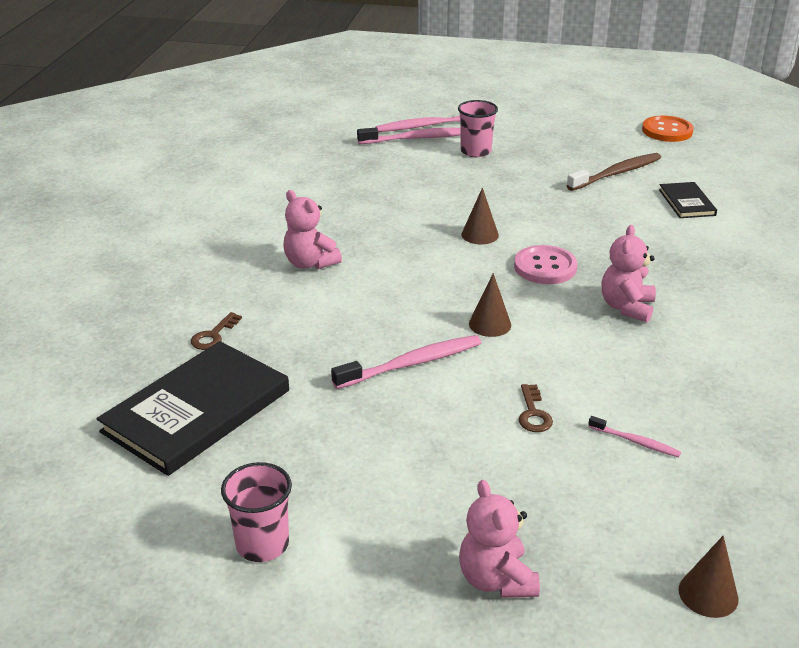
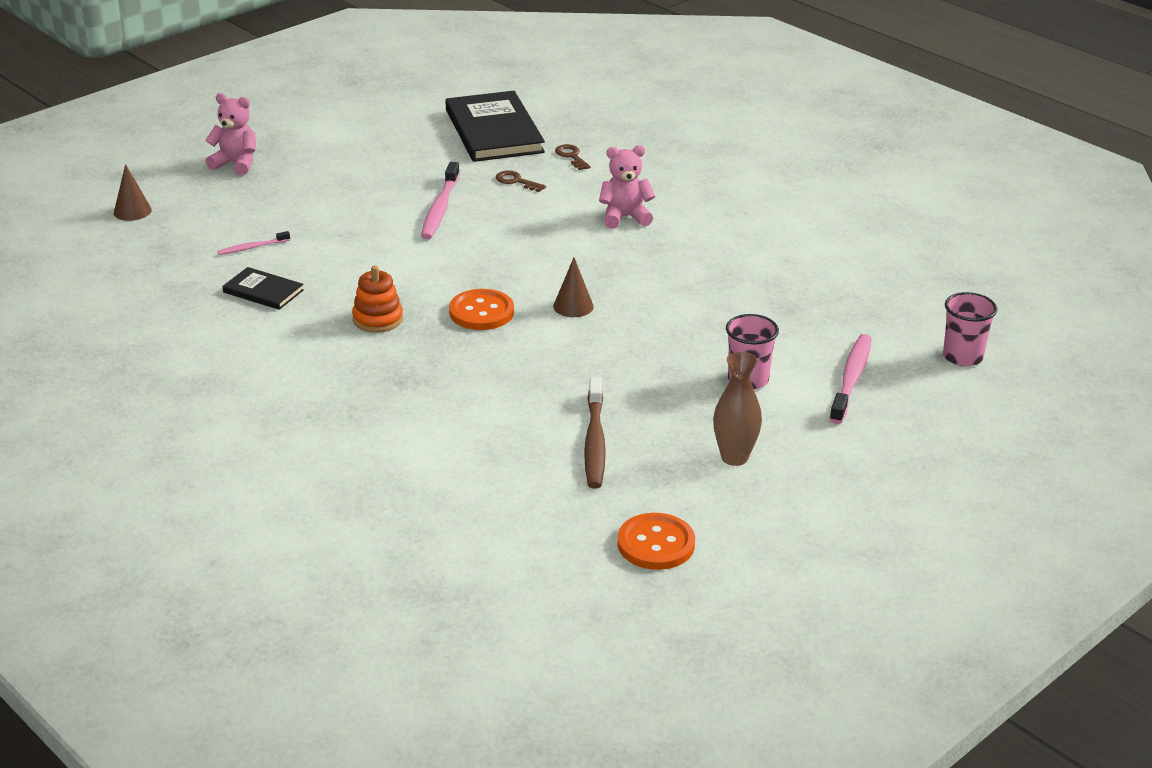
camera: 125 degrees right, 0 degrees up
pink cup [221,462,292,562] -> pink cup moved to [943,292,997,366]
pink toothbrush [357,128,461,144] -> none
brown cone [469,273,511,337] -> none
pink button [514,245,577,284] -> orange button [449,289,514,330]
brown key [519,384,553,432] -> brown key moved to [496,170,546,192]
pink teddy bear [602,225,656,323] -> orange stacking toy [352,265,403,333]
black book [659,182,717,218] -> black book moved to [223,267,304,310]
none -> brown vase [713,352,762,466]

